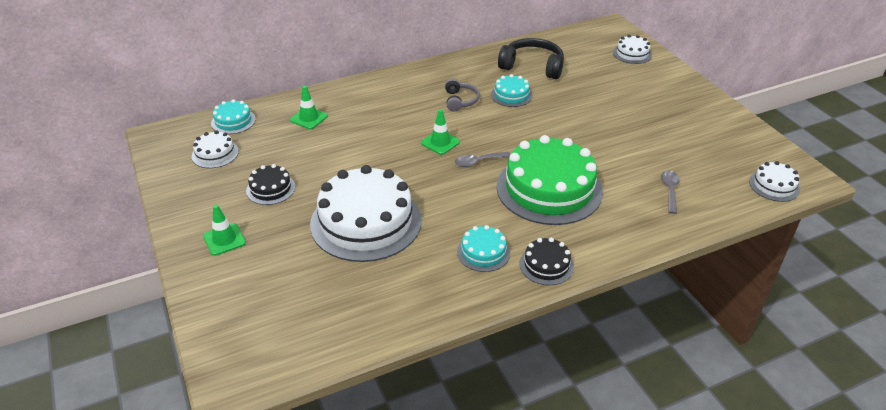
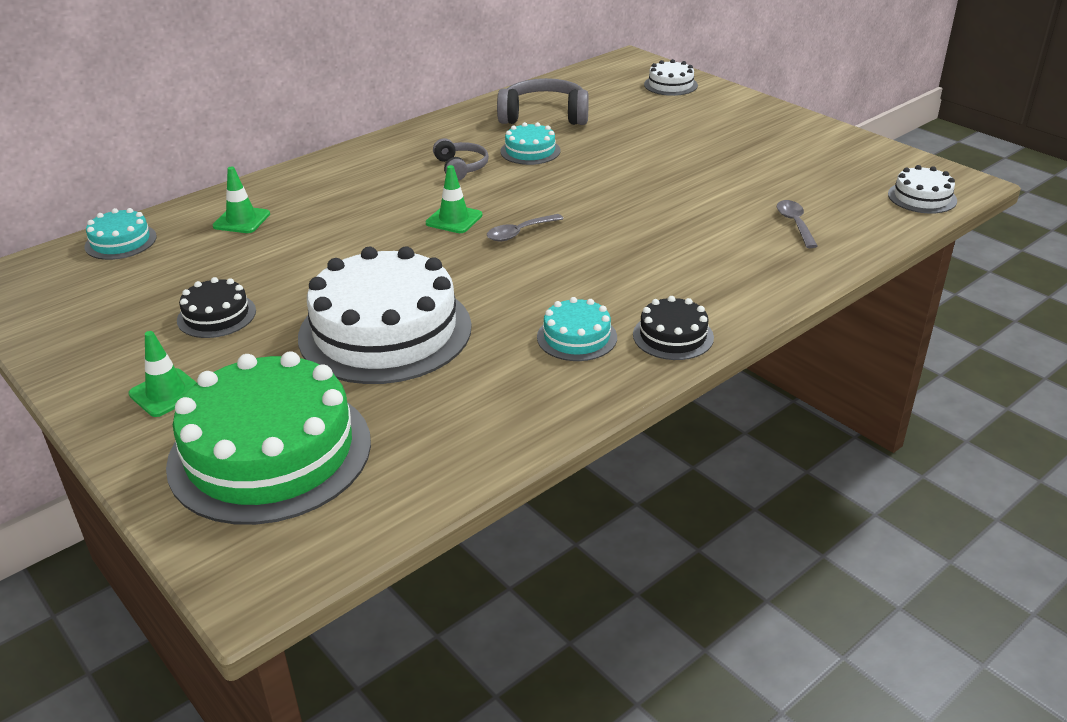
camera: 15 degrees left, 5 degrees down
white cake [192,131,239,168] -> none
green cake [497,135,603,225] -> green cake moved to [166,351,371,525]
black headphones [498,38,564,79] -> grey headphones [497,78,589,125]

